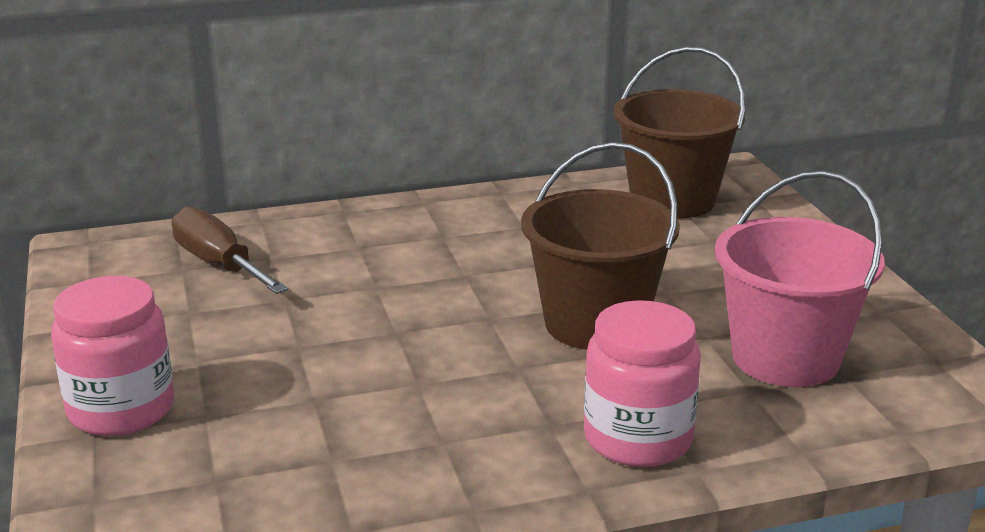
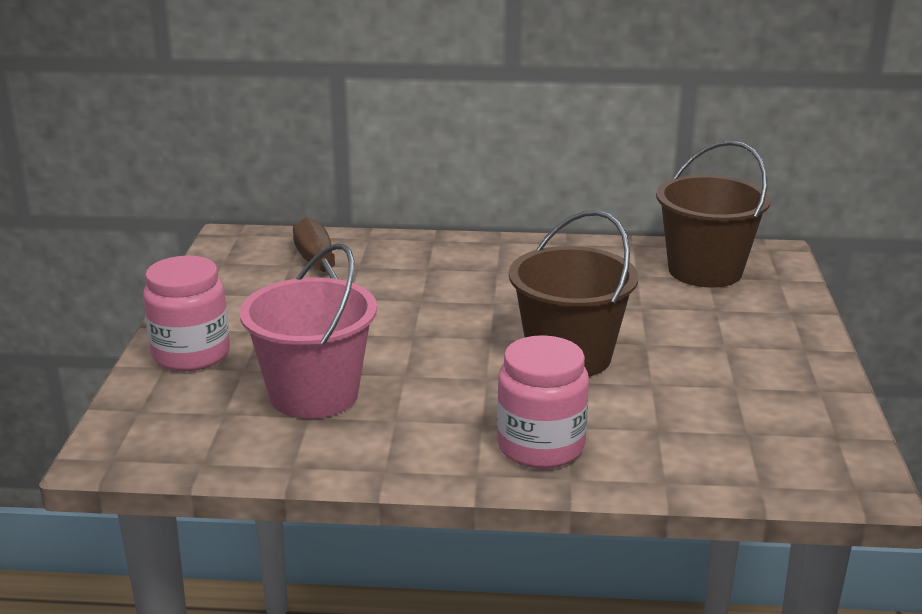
camera: 20 degrees right, 0 degrees up
pink bucket [715,171,885,387] -> pink bucket moved to [239,243,377,419]

